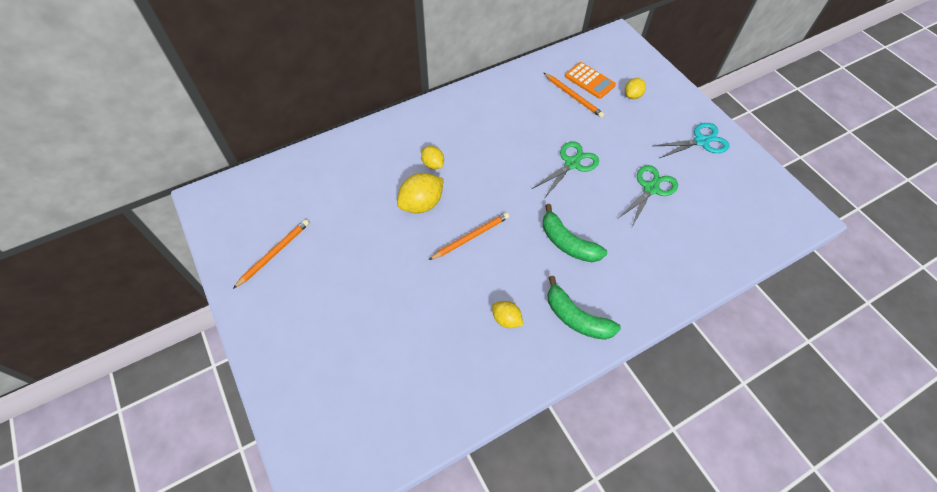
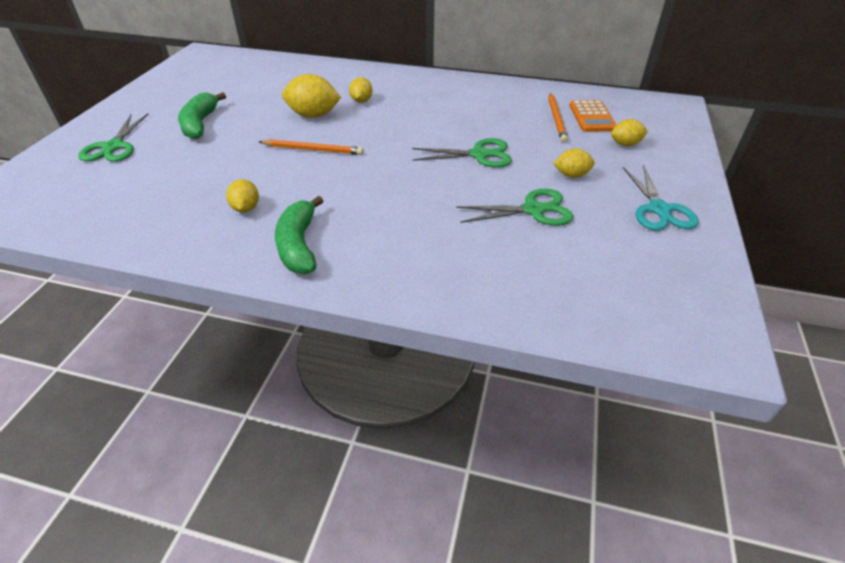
camera: 45 degrees right, 15 degrees down
orange pencil [233,219,309,289] -> none
green banana [543,204,607,262] -> green banana moved to [178,92,226,139]
turquoise scissors [654,123,730,158] -> turquoise scissors turned 60 degrees clockwise [623,165,699,231]
none -> green scissors [78,114,148,162]
none -> yellow lemon [553,148,595,178]

